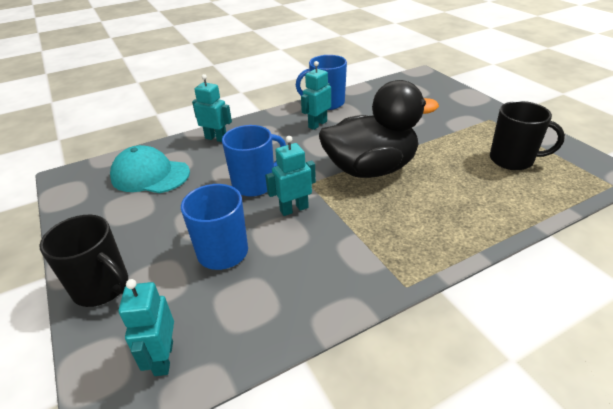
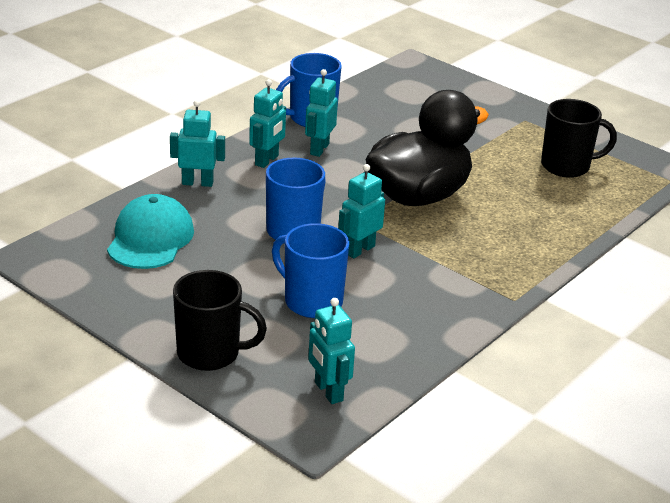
camera: 25 degrees left, 5 degrees down
turquoise cap [110,145,190,193] -> turquoise cap turned 105 degrees clockwise [107,194,194,269]
none -> turquoise robot [249,79,286,168]

